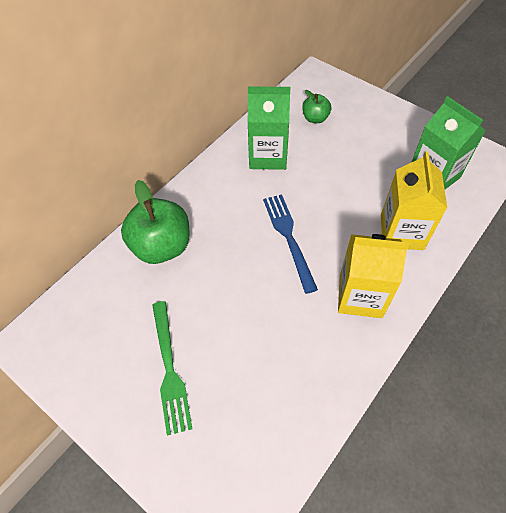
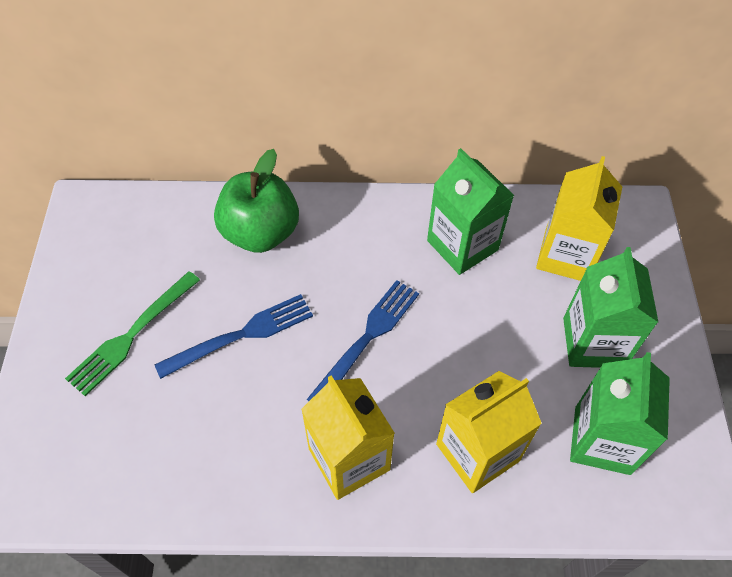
camera: 50 degrees right, 0 degrees up
green apple [302,90,331,123] -> yellow carton [536,156,622,281]
none -> blue fork [154,294,313,379]
none -> green carton [563,247,658,368]

